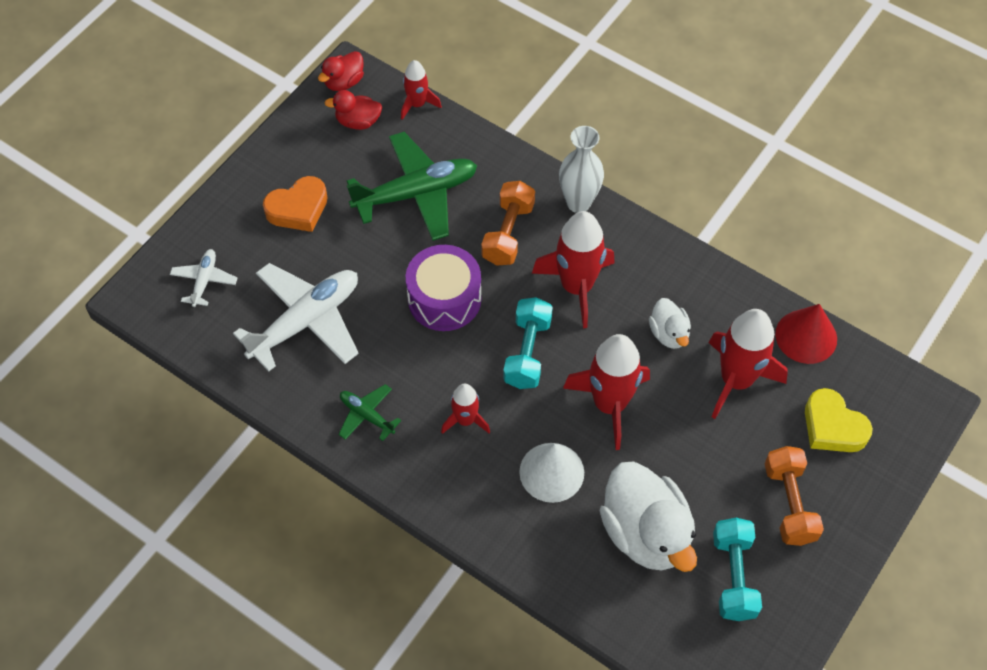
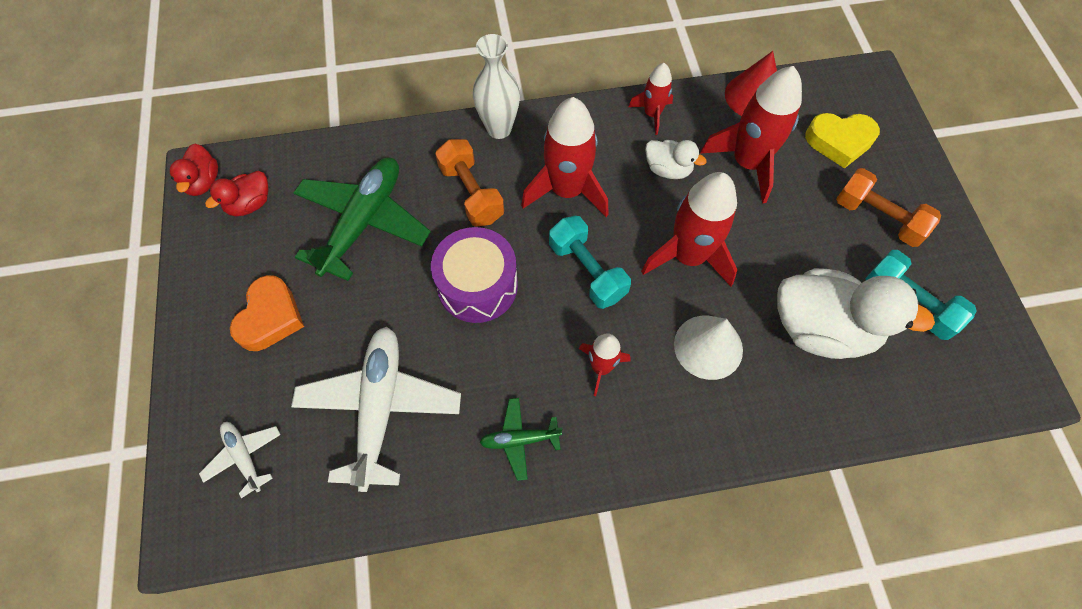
camera: 45 degrees left, 5 degrees up
red rocket [401,60,442,120] -> red rocket moved to [629,63,673,135]

